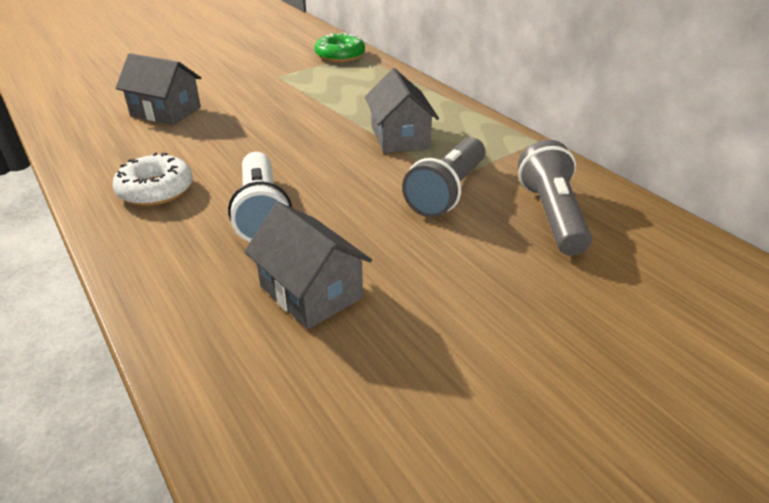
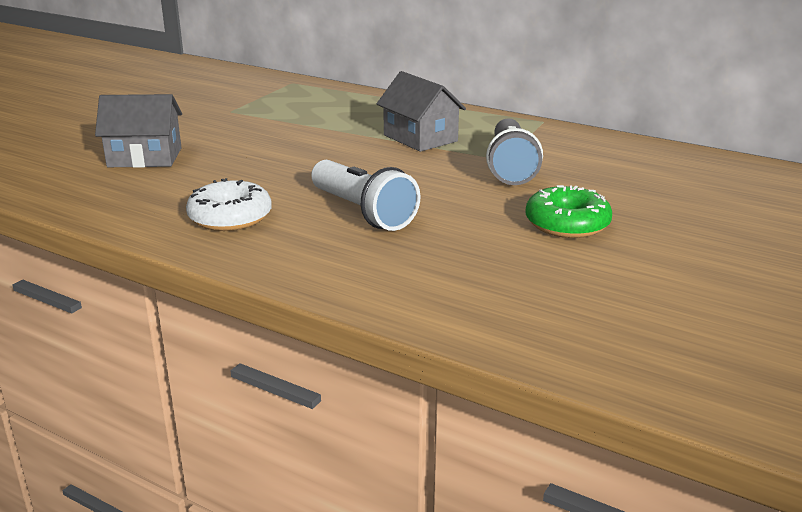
camera: 25 degrees left, 10 degrees down
grey house [244,202,372,329] -> none
green donut [314,33,365,63] -> green donut moved to [525,185,612,238]
grey flashlight [518,140,592,256] -> none

